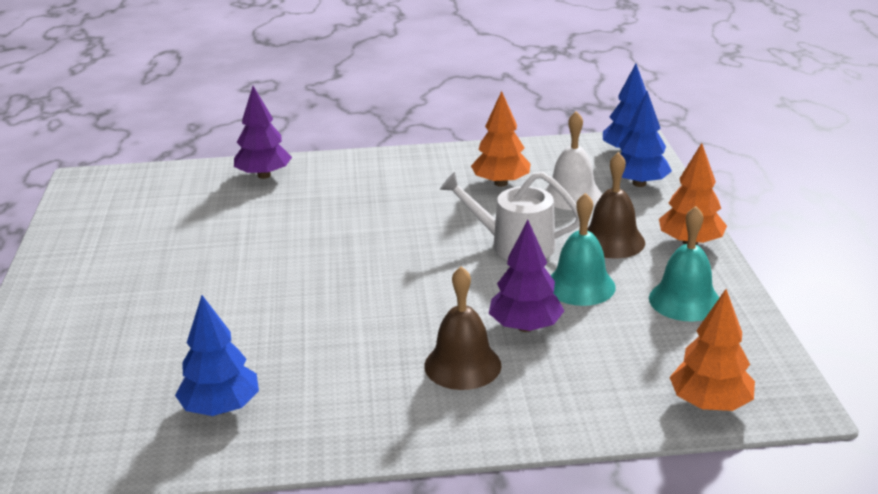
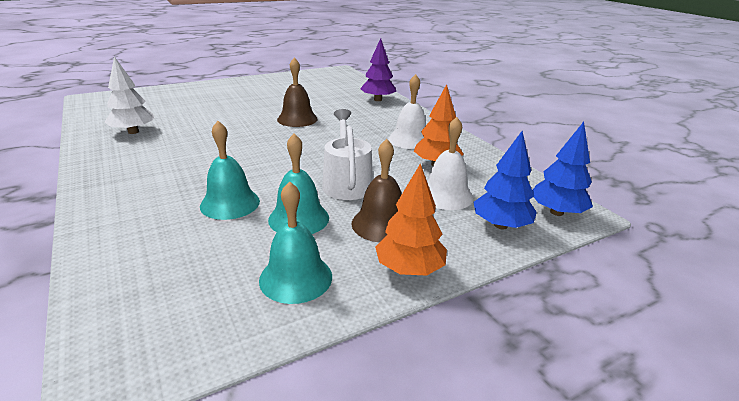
camera: 65 degrees right, 0 degrees up
blue tree [175,295,259,416] -> white tree [105,56,154,134]
brown bell [424,266,502,390] -> brown bell moved to [277,58,318,127]
purple tree [489,220,564,332] -> turquoise bell [200,121,260,220]
orange tree [670,289,755,411] -> none
none -> white bell [388,74,426,149]

